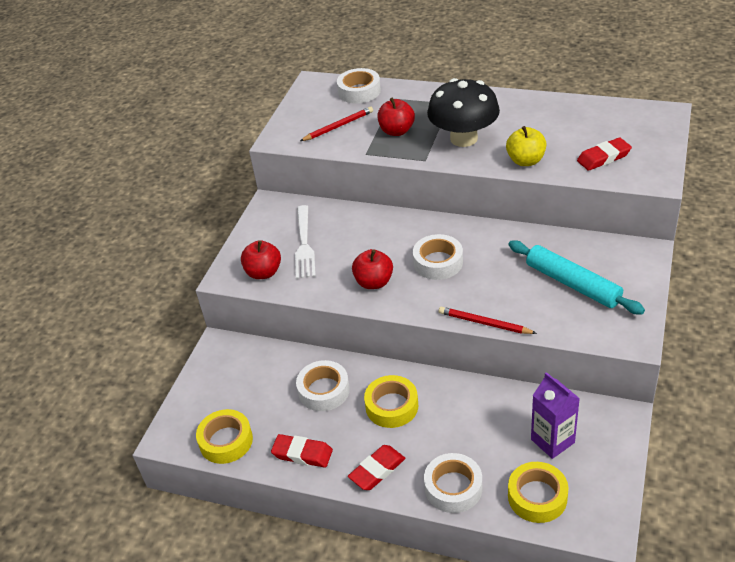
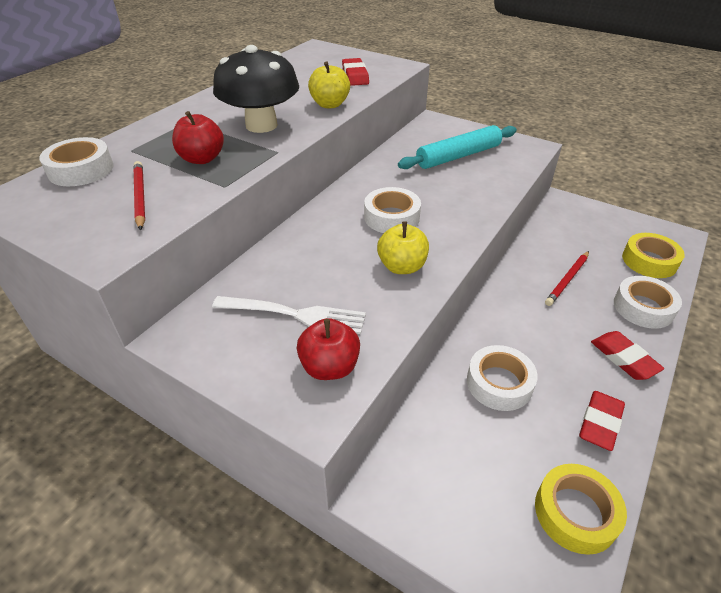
camera: 80 degrees left, 0 degrees up
red apple [352,249,393,289] -> yellow apple [377,221,429,274]
yellow tape [364,375,418,428] -> none
red pencil [439,307,537,334] -> red pencil moved to [545,251,589,306]
purple carton [531,372,580,459] -> none

